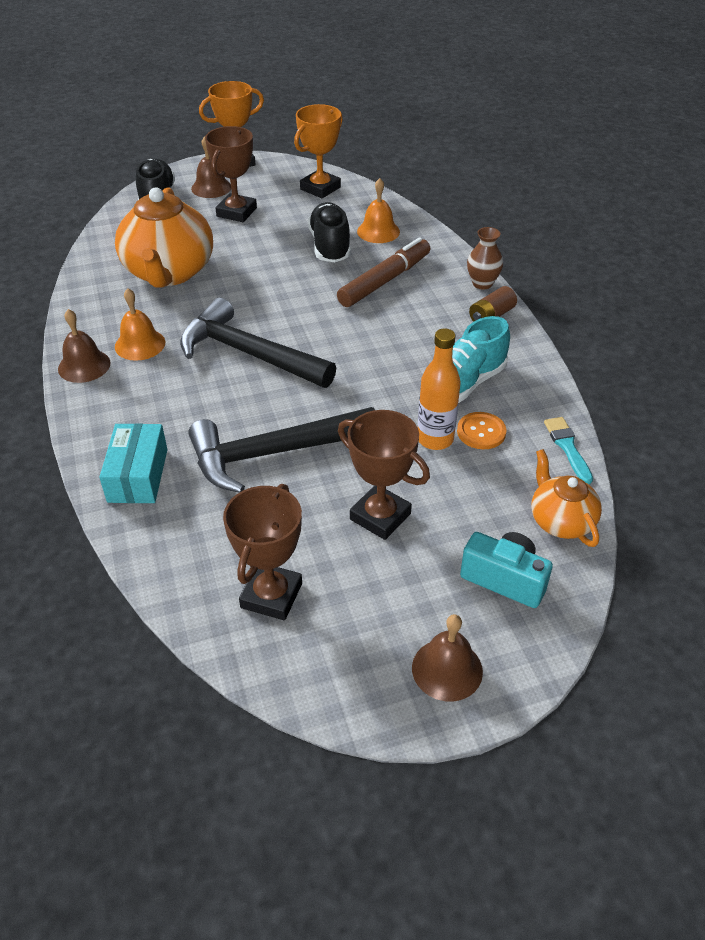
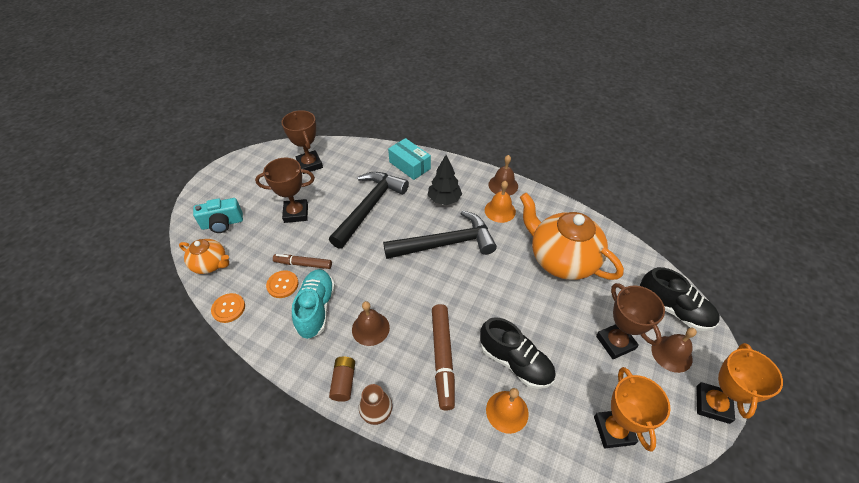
camera: 135 degrees right, 5 degrees up
brown bell [412,614,483,702] -> brown bell moved to [352,301,390,346]
orange bottle [418,329,460,450] -> brown marker [273,254,332,269]
turquoise brush [544,417,593,484] -> orange button [211,293,245,323]
none -> black tree [428,155,462,205]

